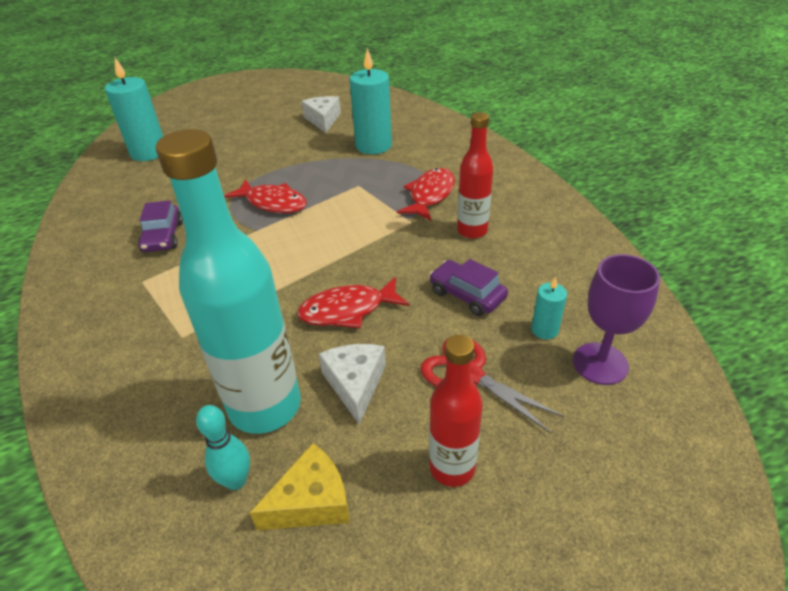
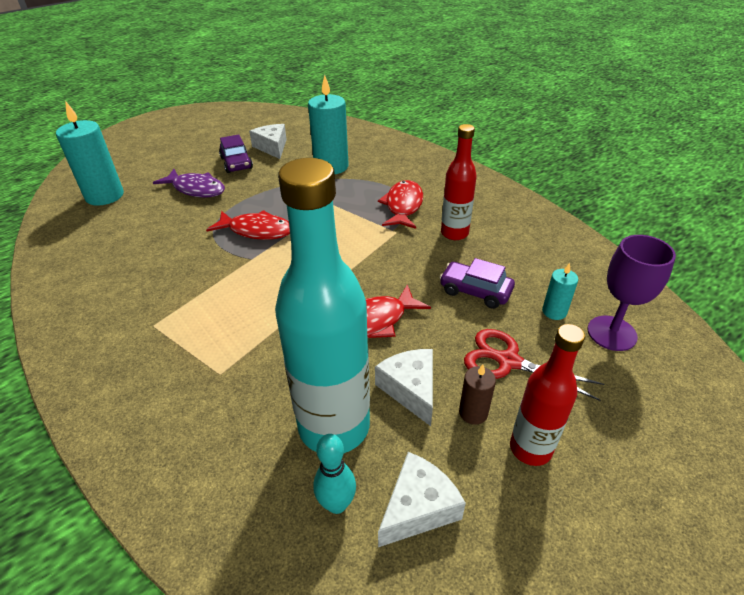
camera: 15 degrees left, 0 degrees up
purple car [138,200,183,252] -> purple car moved to [219,134,253,173]
yellow cheese [250,443,350,530] -> white cheese [378,452,466,547]
none -> purple fish [153,169,225,198]
none -> brown candle [459,364,496,425]

